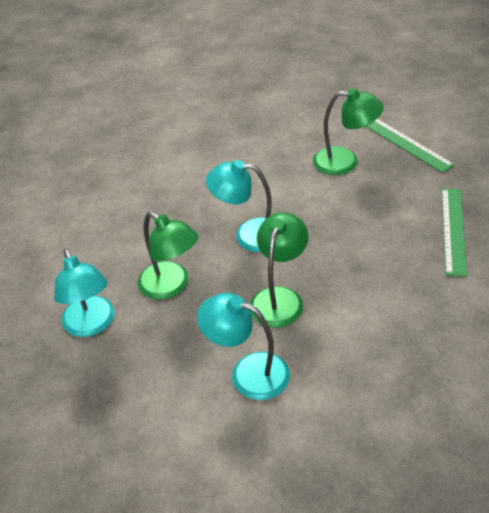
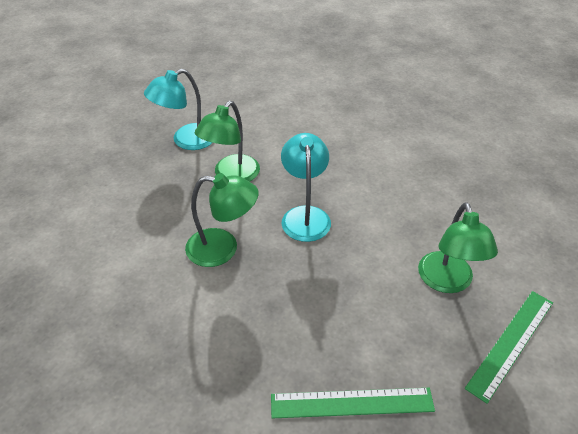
camera: 75 degrees right, 0 degrees up
turquoise lamp [197,293,290,400] -> none

